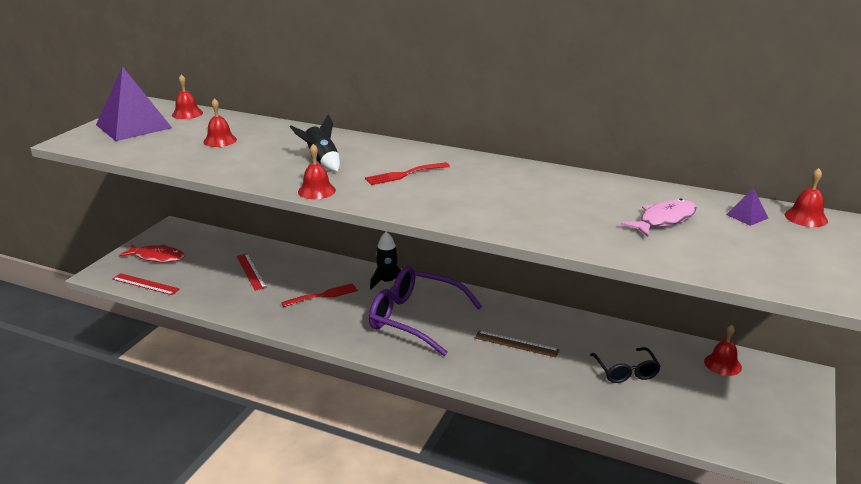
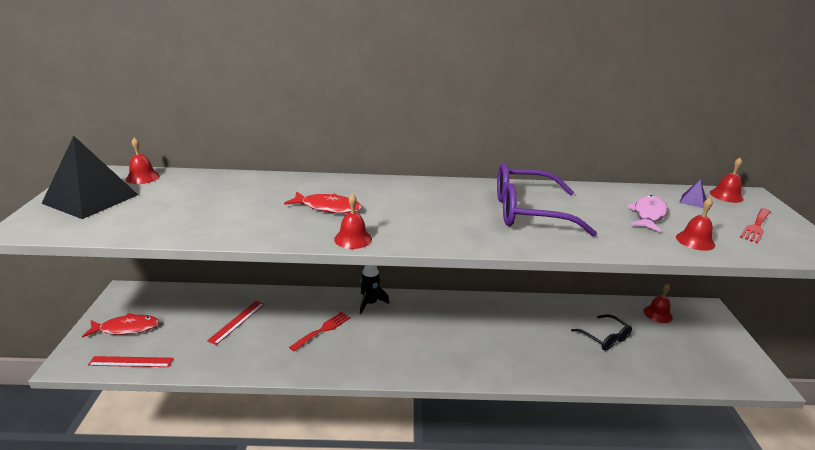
camera: 25 degrees left, 0 degrees up
purple pyramid [96,66,172,141] -> black pyramid [41,136,138,219]
red bell [203,98,237,147] -> red bell moved to [676,197,715,251]
red ruler [237,254,267,291] -> red ruler turned 75 degrees clockwise [207,301,265,345]
black rocket [290,114,340,172] -> red fish [284,192,362,214]
red fork [365,162,450,185] -> red fork moved to [740,208,771,243]
purple glasses [369,266,483,356] -> purple glasses moved to [497,163,597,237]
brown ruler [475,331,560,357] -> none

